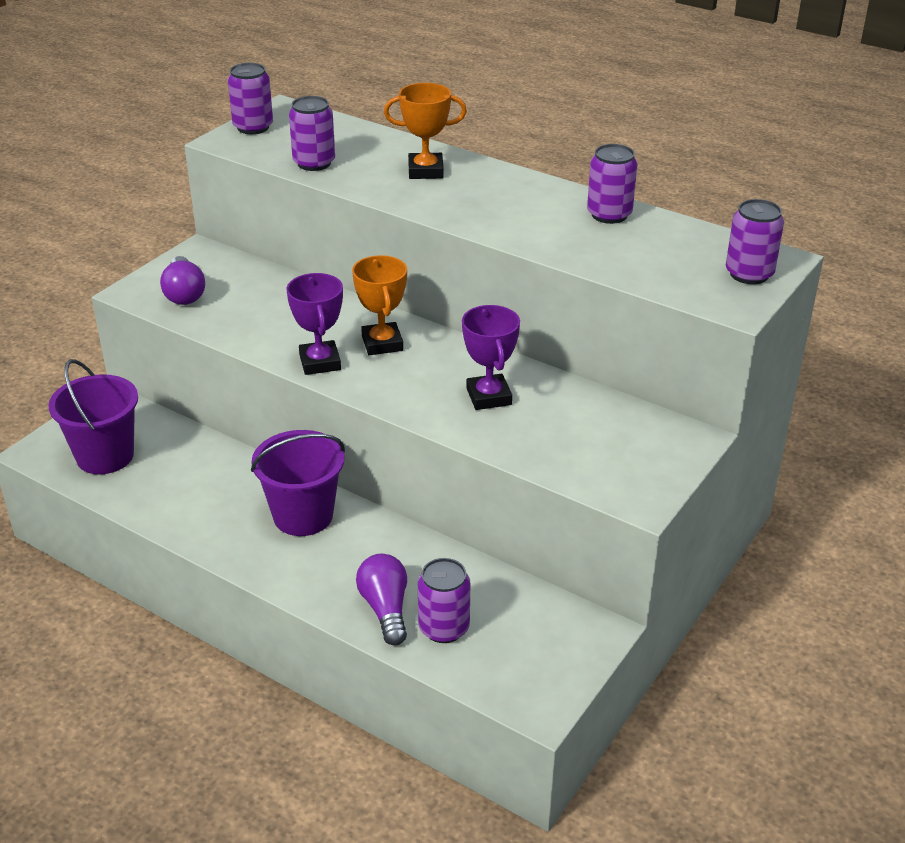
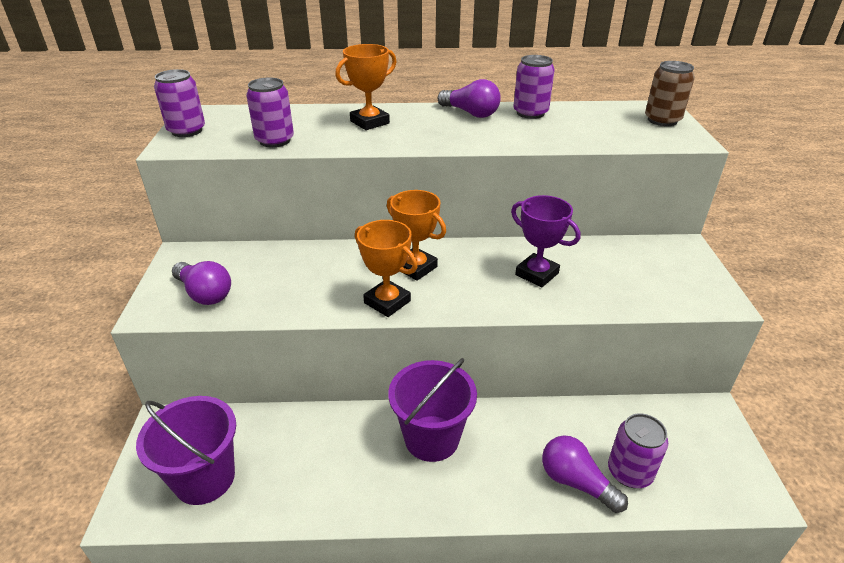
camera: 35 degrees left, 0 degrees up
purple trophy [287,273,343,375] -> orange trophy [355,220,418,317]
purple can [726,199,784,284] -> brown can [645,61,695,126]
none -> purple light bulb [438,79,501,118]

